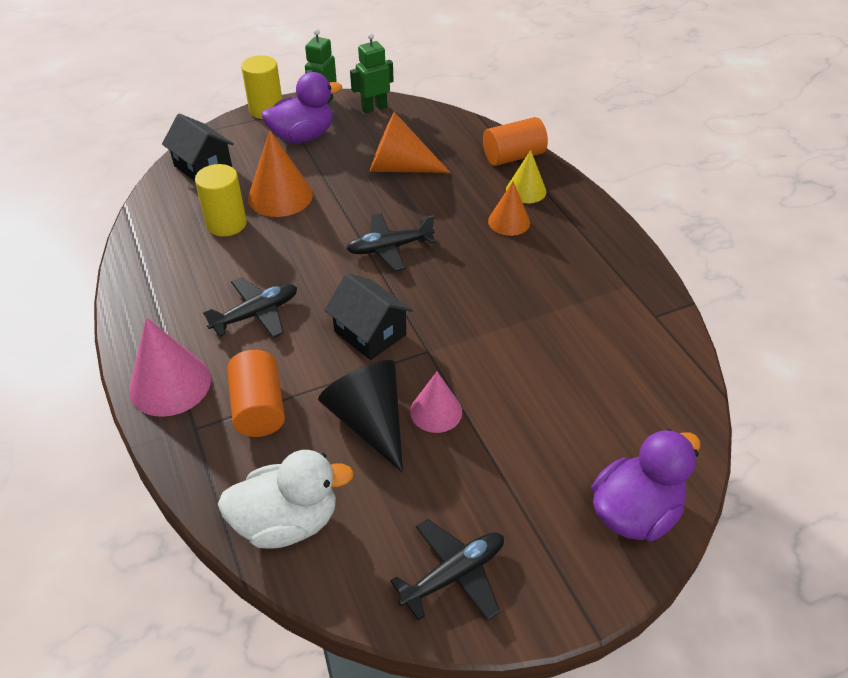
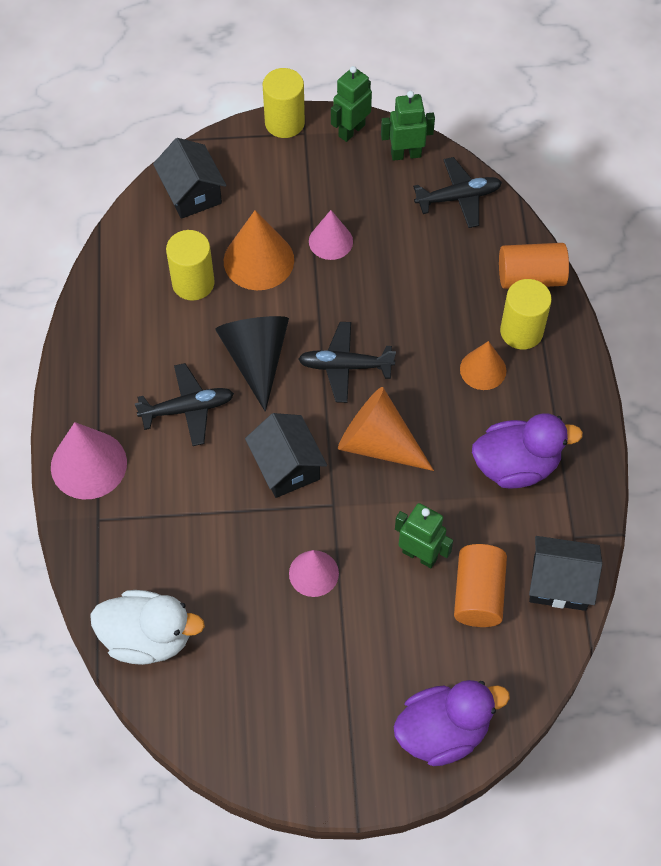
camera: 20 degrees right, 15 degrees up
orange cylinder [227,350,285,437] -> orange cylinder moved to [454,544,507,627]
purple duck [261,72,342,143] -> purple duck moved to [472,413,583,489]
black cone [318,360,403,473] -> black cone moved to [215,316,289,412]
orange cone [369,112,450,173] -> orange cone moved to [338,387,434,471]
black plane [390,519,504,621] -> black plane moved to [413,157,502,228]
yellow cone [506,150,546,203] -> yellow cylinder [500,279,552,350]
none -> pink cone [309,210,353,260]
none -> green robot [395,503,453,568]
none -> black house [529,536,602,611]

